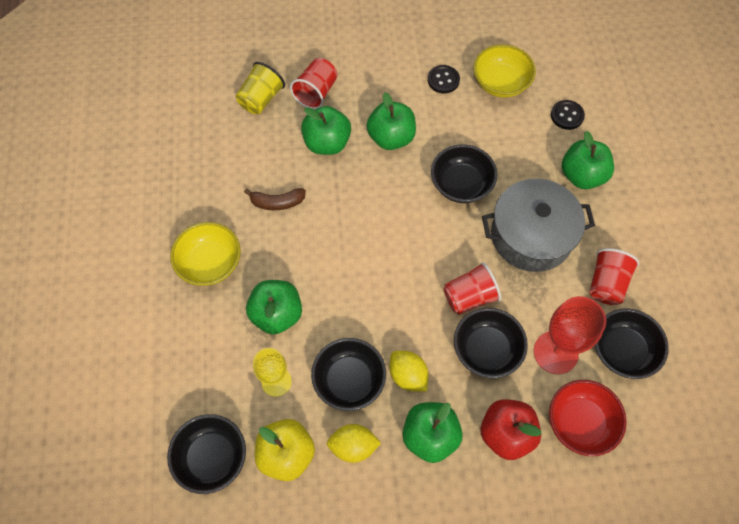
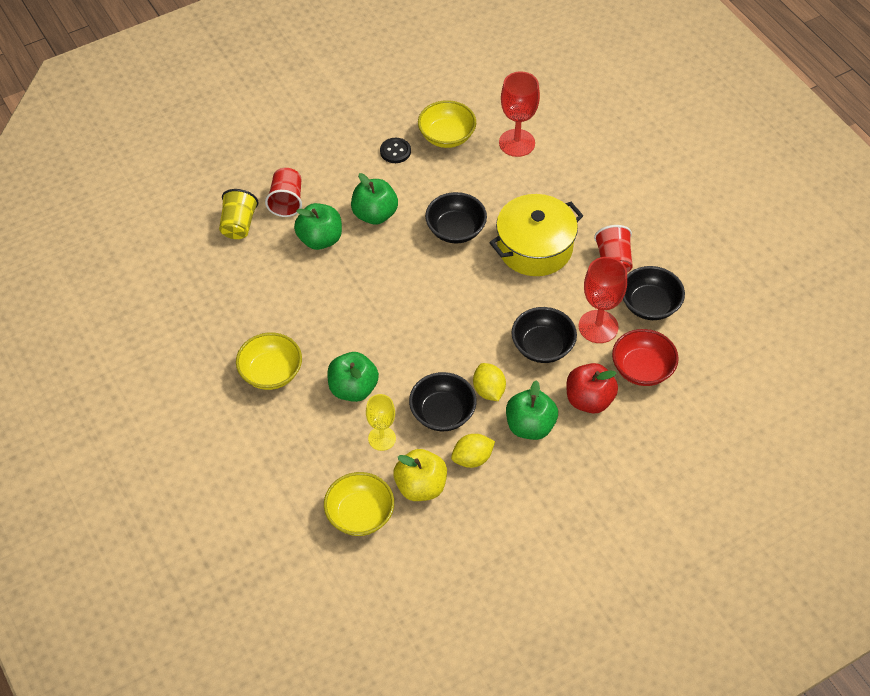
camera: 25 degrees left, 10 degrees down
black bowl [167,414,246,494] -> yellow bowl [324,472,394,536]
brown banana [244,188,306,210] -> none
yellow lemon [389,351,429,392] -> yellow lemon turned 45 degrees clockwise [473,363,506,401]
red cup [444,262,501,315] -> none
grey pot [482,179,595,272] -> yellow pot [489,194,583,276]
black button [551,100,585,130] -> red goblet [499,71,540,157]
green apple [562,131,614,189] -> none

